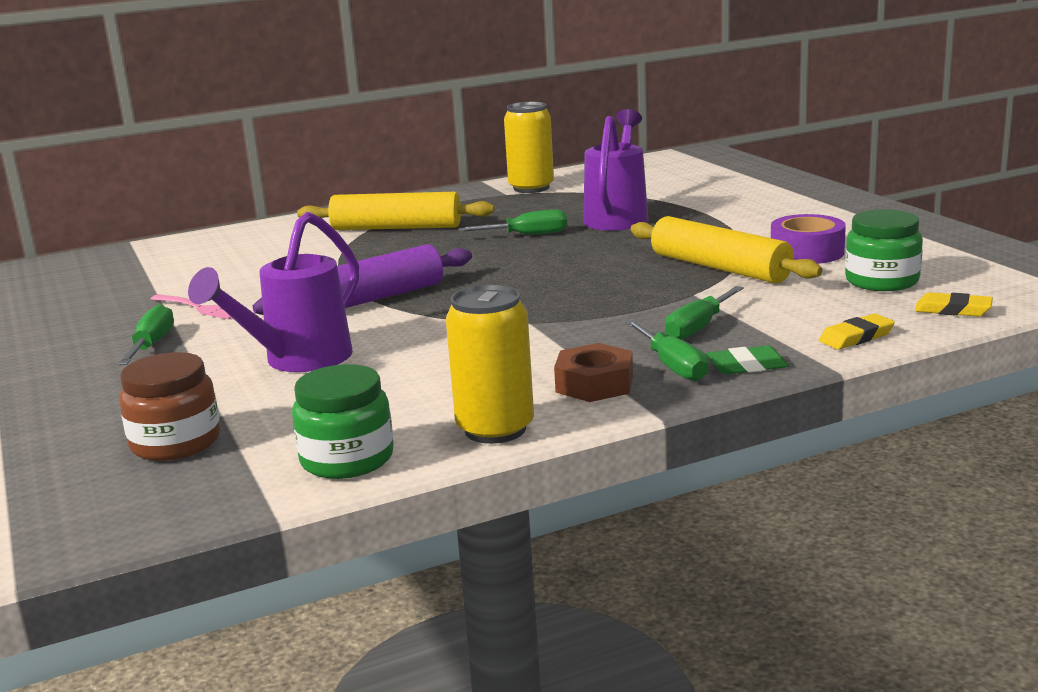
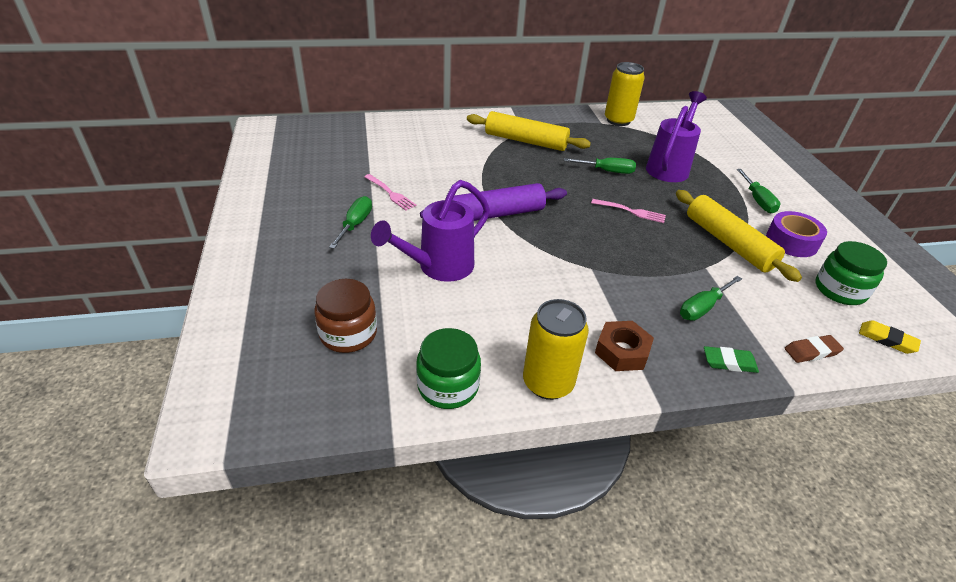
camera: 10 degrees right, 20 degrees up
green screwdriver [626,320,709,381] -> green screwdriver moved to [737,169,780,213]
yellow eraser [819,314,895,349] -> brown eraser [785,335,844,363]
none -> pink fork [591,199,666,223]

